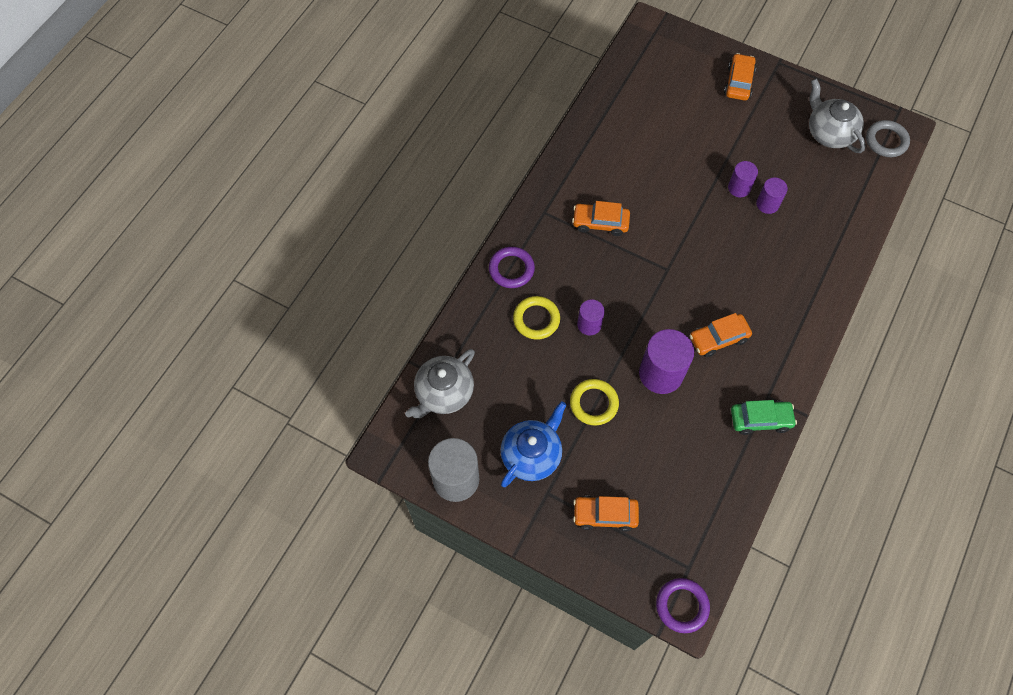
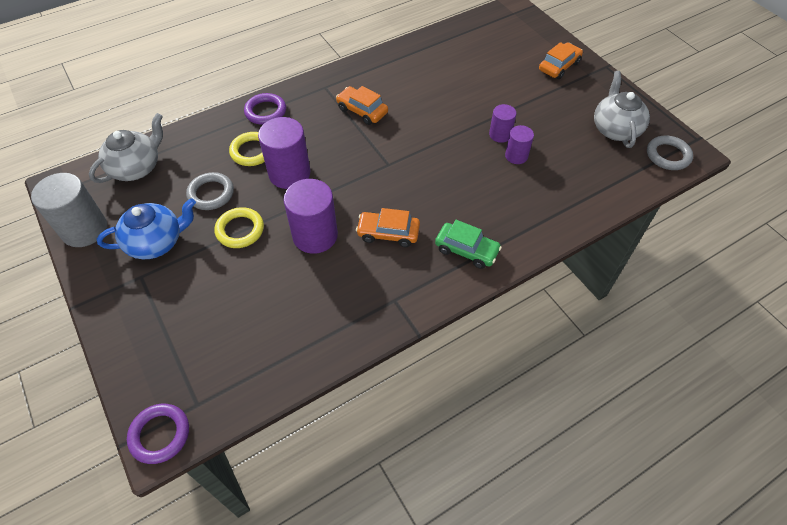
camera: 30 degrees right, 10 degrees down
grey teapot [405,349,475,418] -> grey teapot turned 150 degrees clockwise [89,113,163,183]
orange car [573,495,639,532] -> none
purple cylinder [577,299,605,335] -> purple cylinder [258,117,310,189], size x1.78
green car [731,400,797,435] -> green car moved to [435,220,502,269]
none -> grey ring [186,172,234,210]

